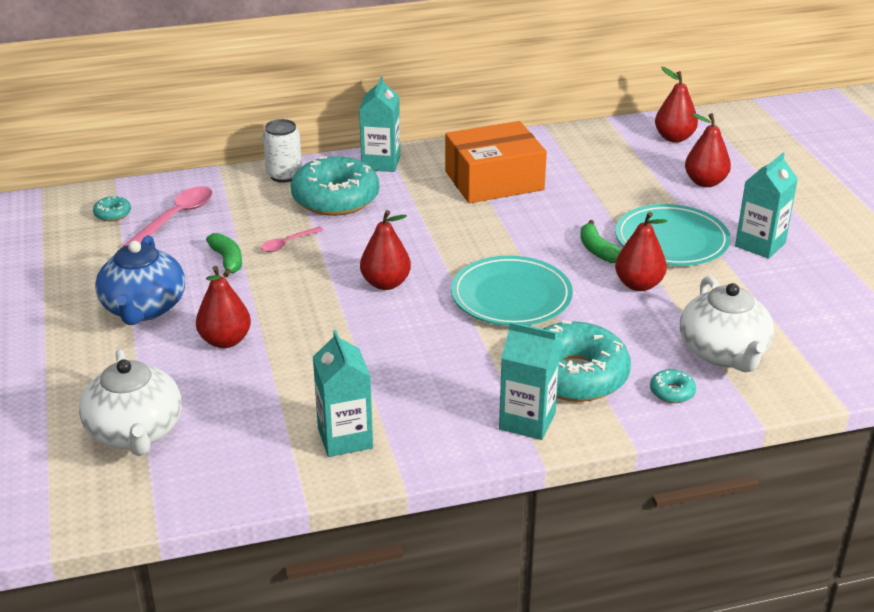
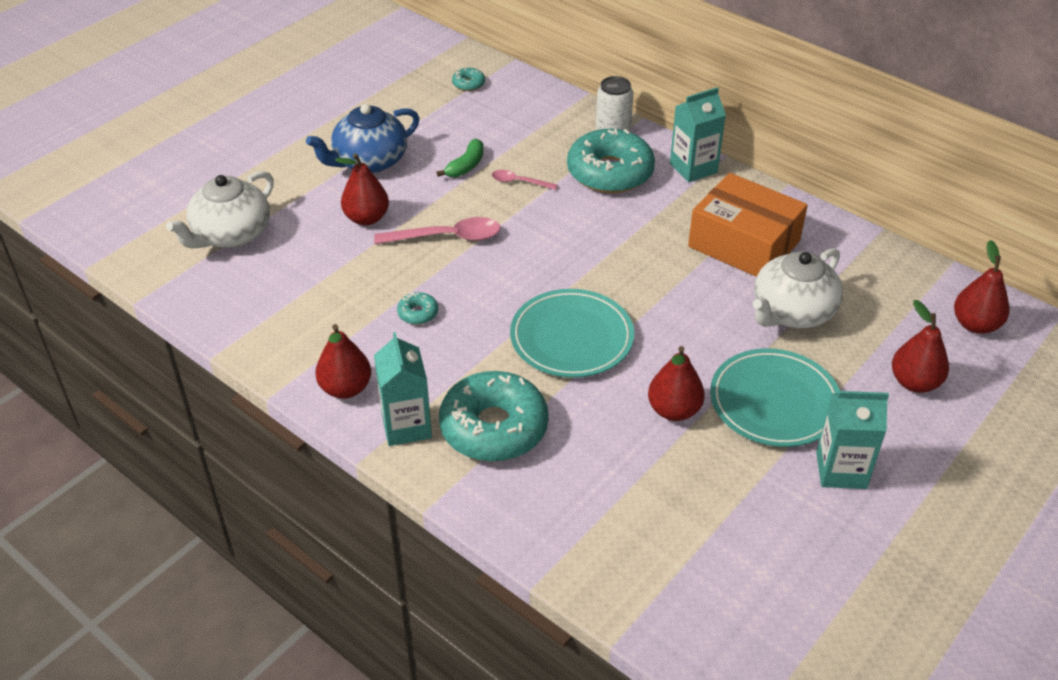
camera: 55 degrees right, 10 degrees up
pink spoon [123,186,213,247] -> pink spoon moved to [374,217,501,244]
turquoise carton [313,330,373,457] -> none
red pear [360,210,411,290] -> red pear moved to [315,324,371,399]
green banana [580,220,621,263] -> none
turquoise donut [650,369,696,403] -> turquoise donut moved to [397,292,438,325]
white teapot [680,276,774,372] -> white teapot moved to [753,248,843,328]

